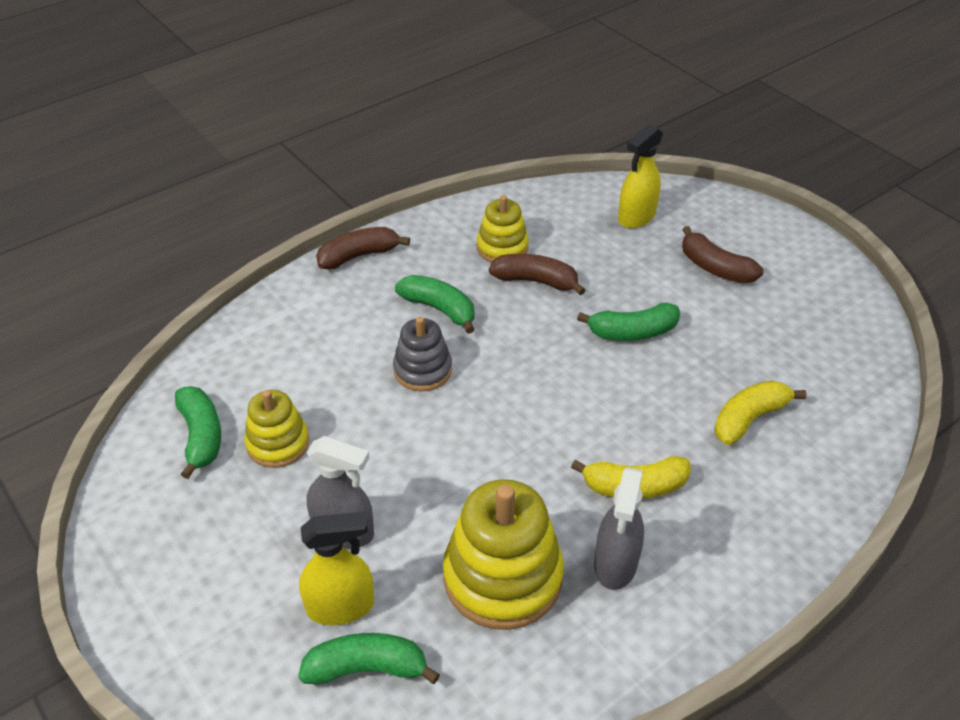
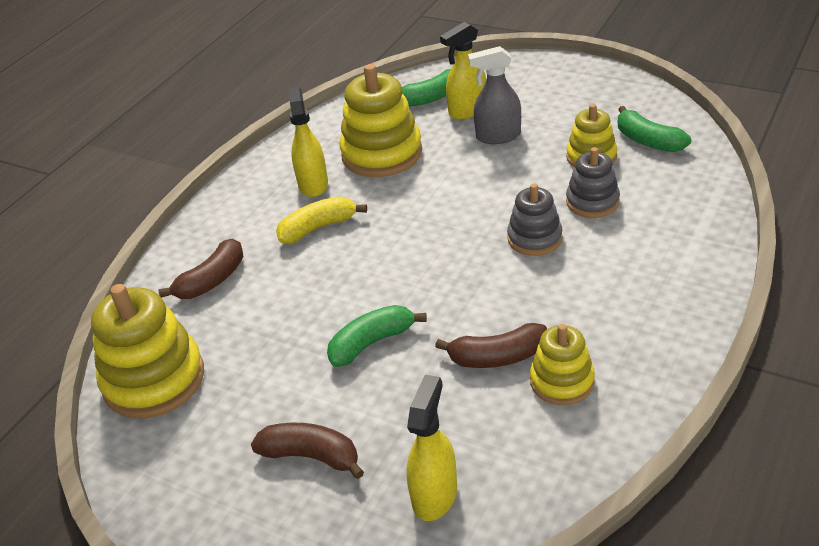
camera: 160 degrees right, 5 degrees down
brown banana [316,227,410,270] -> brown banana moved to [158,239,243,299]
green banana [395,275,475,334] -> none
grey spray bottle [594,467,644,590] -> yellow spray bottle [288,87,328,197]
yellow banana [714,381,807,445] -> none
none -> yellow stacking toy [91,284,204,418]
none -> grey stacking toy [566,147,620,218]

